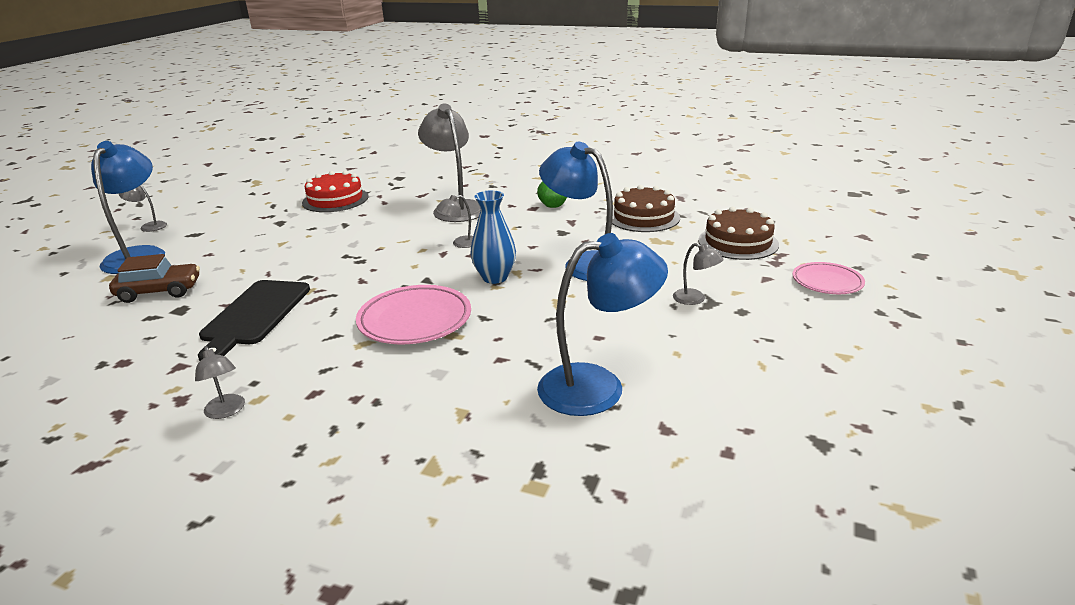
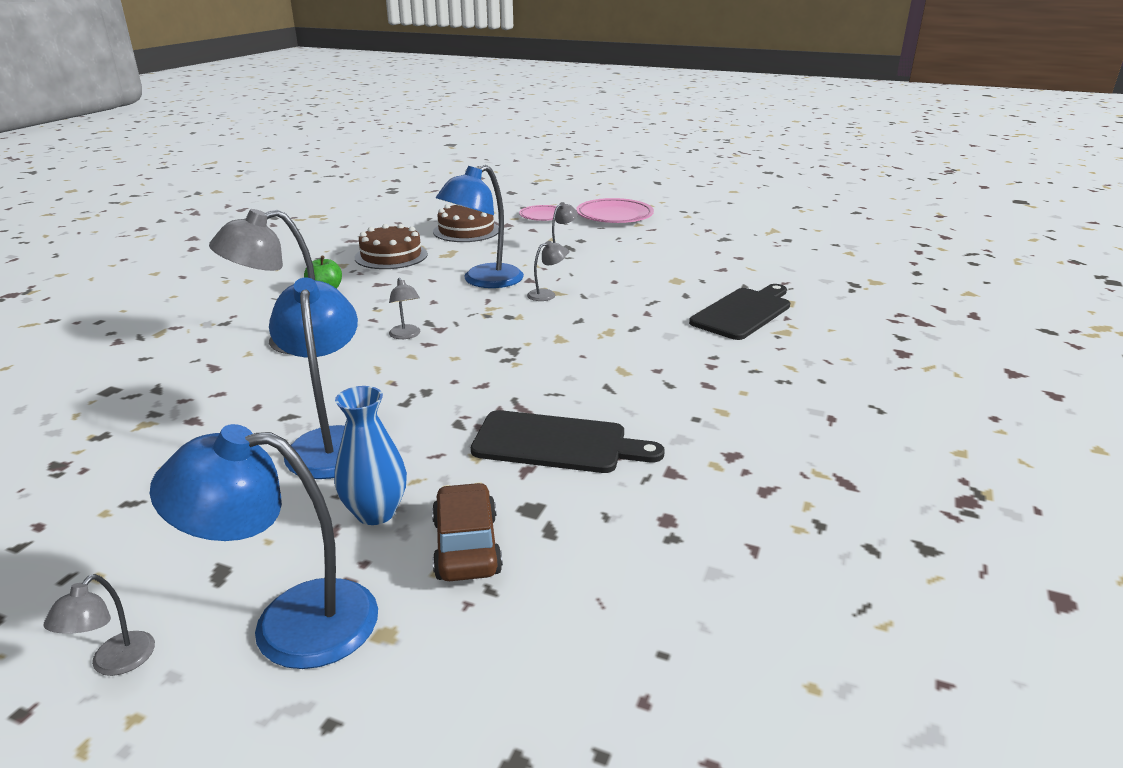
camera: 90 degrees left, 0 degrees up
grey lamp [195,346,245,419] -> grey lamp moved to [527,241,567,301]
red cake [302,171,369,212] -> none
pink plate [356,285,471,344] -> pink plate moved to [576,198,654,223]
blue vase [470,190,516,284] -> blue vase moved to [334,386,407,525]
blue lamp [537,233,668,416] -> blue lamp moved to [269,278,358,479]
none -> black cutting board [689,284,790,340]

